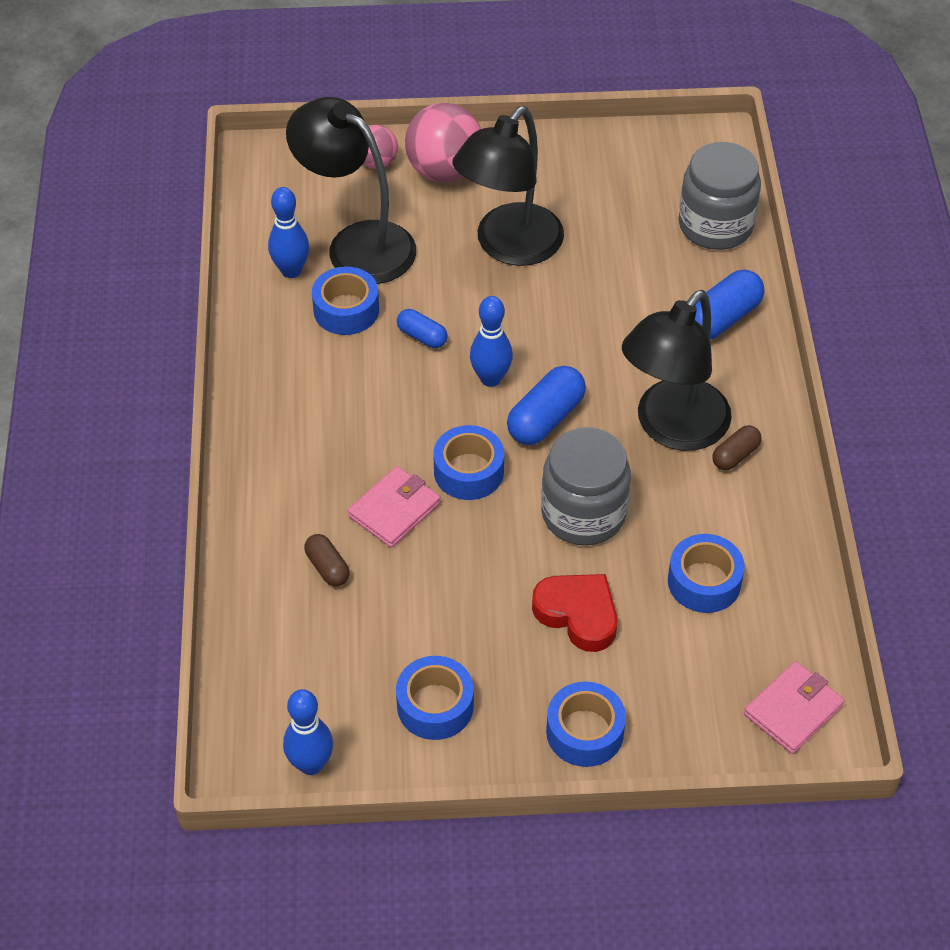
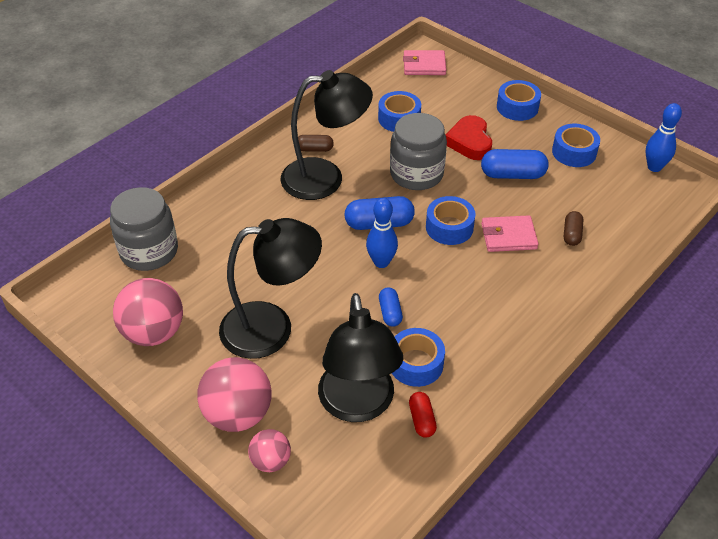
camera: 135 degrees left, 5 degrees down
blue bowling pin [268,187,309,278] -> red capsule [409,392,437,438]
blue capsule [695,270,764,340] -> blue capsule moved to [481,149,549,179]
none -> pink ball [113,278,183,346]

